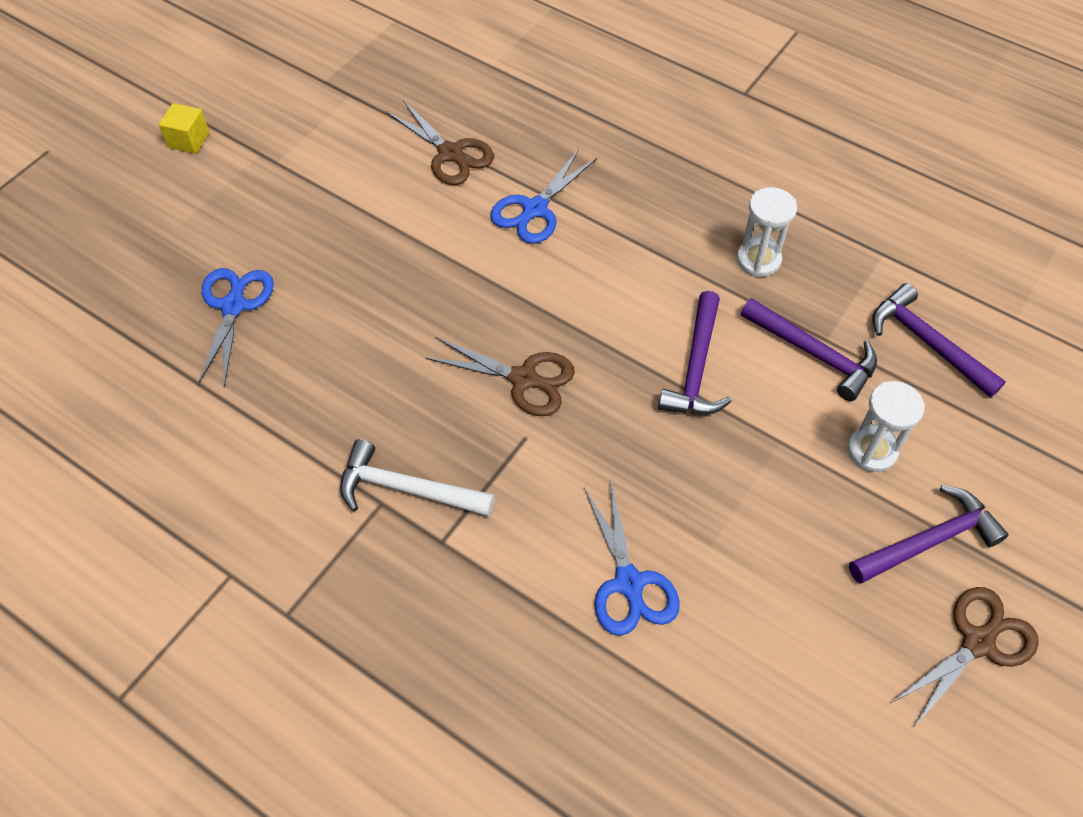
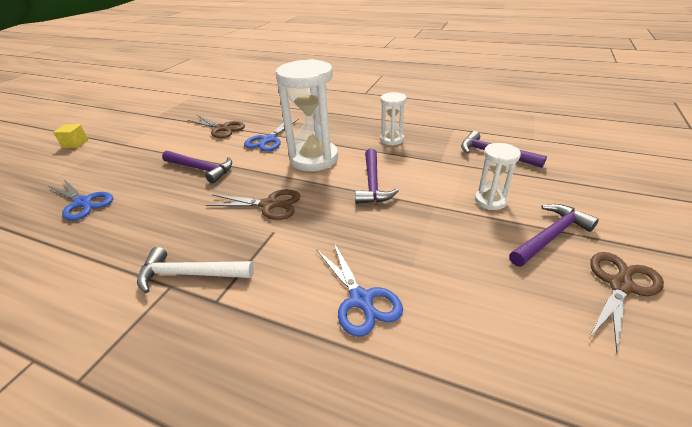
camera: 10 degrees left, 20 degrees down
blue scissors [197,268,274,387] -> blue scissors turned 135 degrees clockwise [49,178,113,221]
purple hammer [741,298,877,401] -> purple hammer moved to [162,151,232,183]
none -> white hourglass [276,59,338,171]

